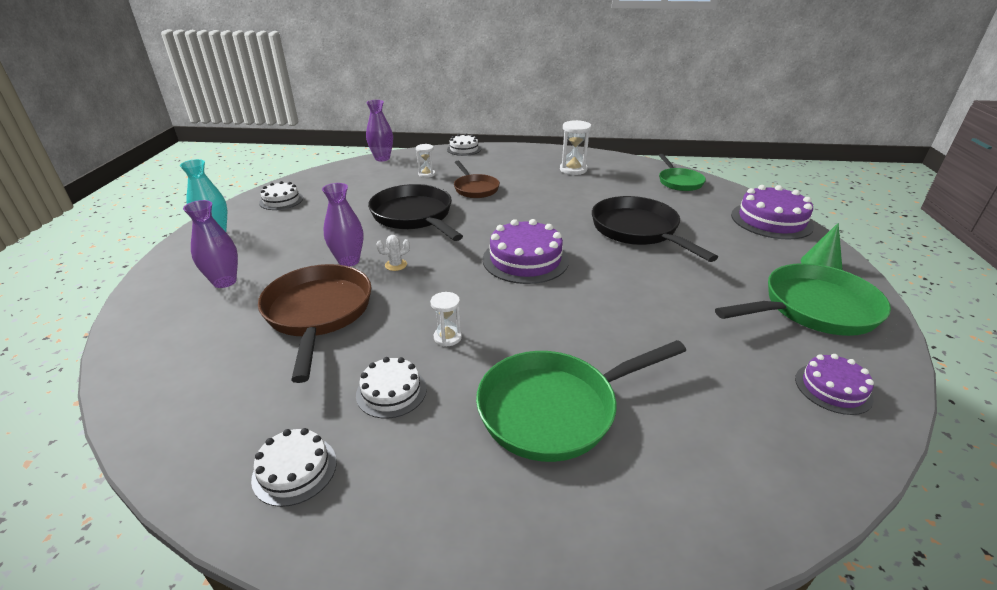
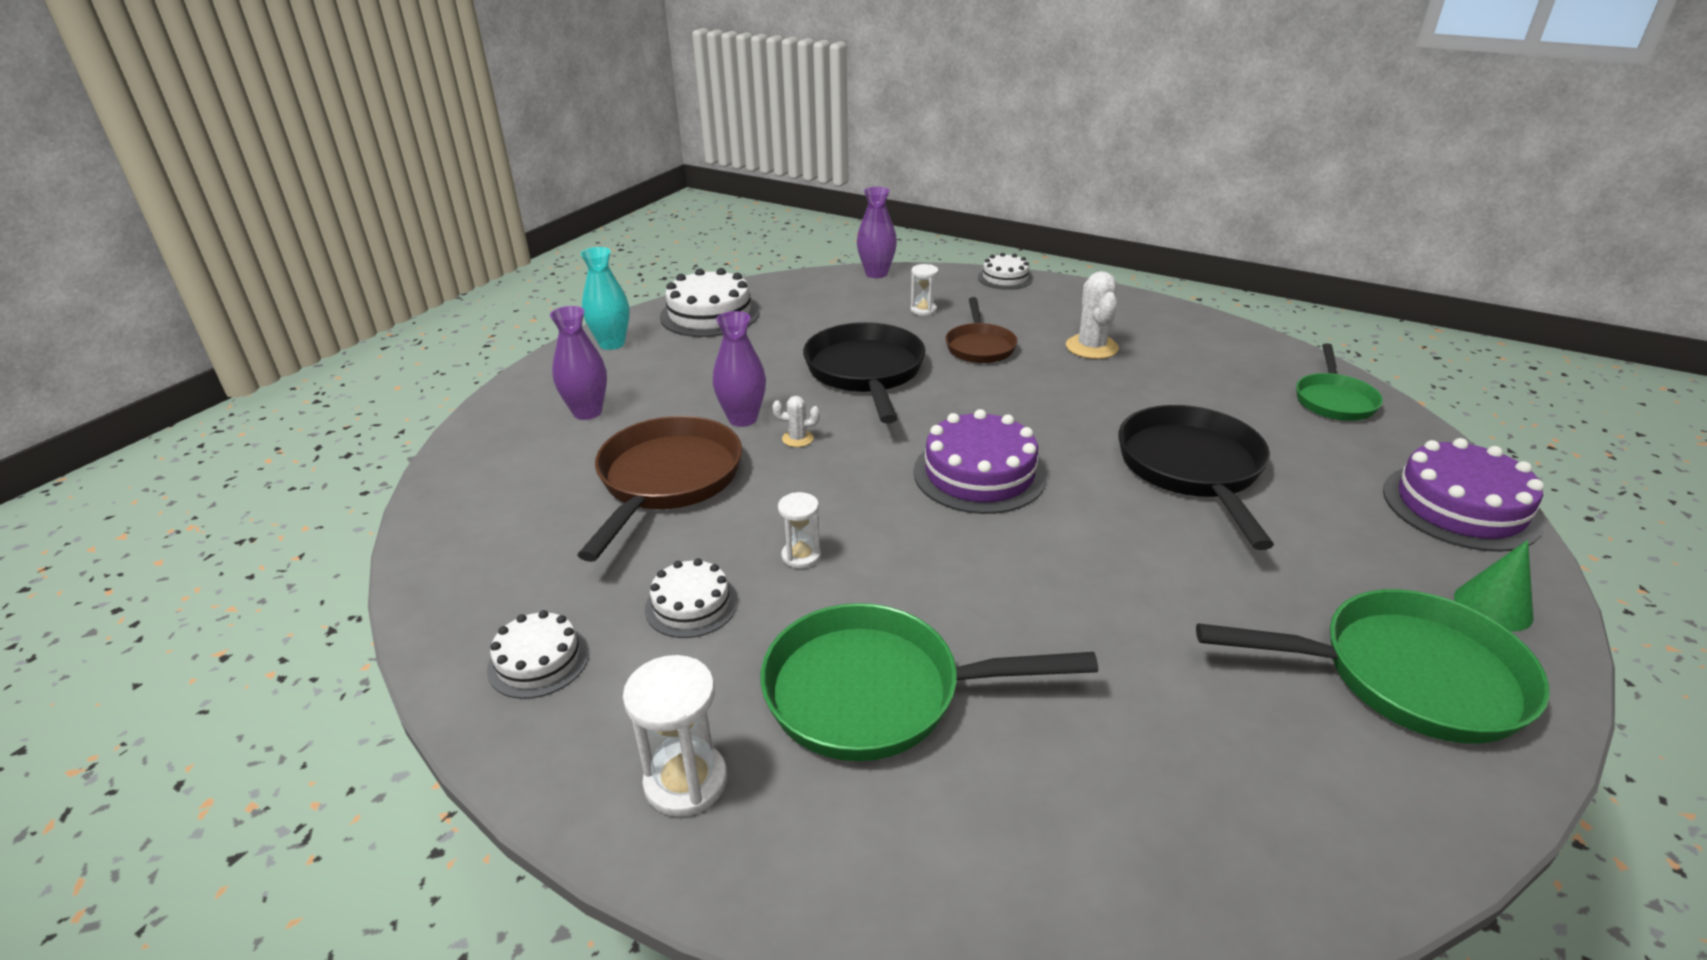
camera: 25 degrees right, 0 degrees up
white cake [259,181,303,210] -> white cake [660,268,760,337], size x1.70
white hourglass [560,120,592,175] -> white hourglass moved to [623,655,727,817]
purple cake [795,354,874,415] -> none
none -> white cactus [1066,271,1119,359]

